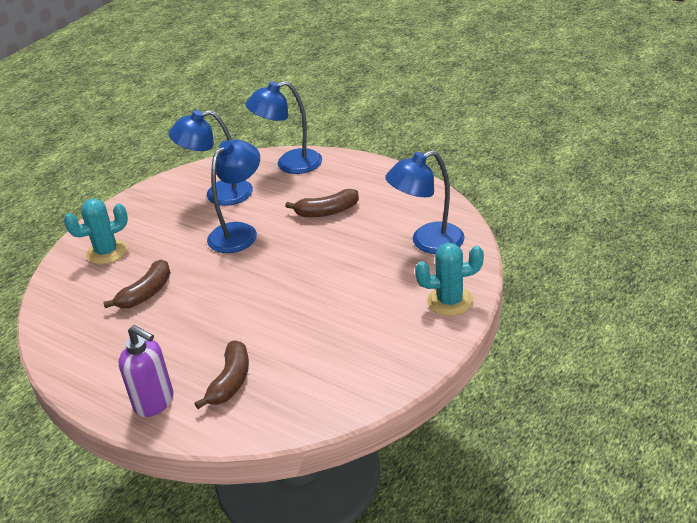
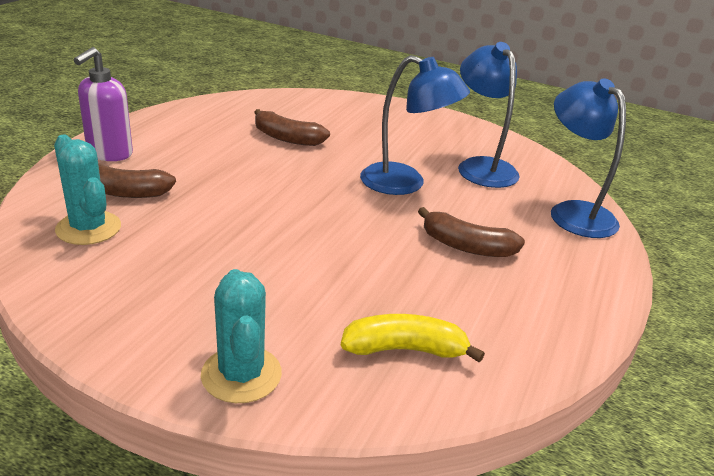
camera: 75 degrees right, 5 degrees down
turquoise cactus [64,198,128,264] -> turquoise cactus moved to [54,135,121,245]
brown banana [285,189,359,217] -> brown banana turned 45 degrees counterclockwise [418,207,525,257]
blue lamp [385,150,465,254] -> yellow banana [341,314,485,362]

